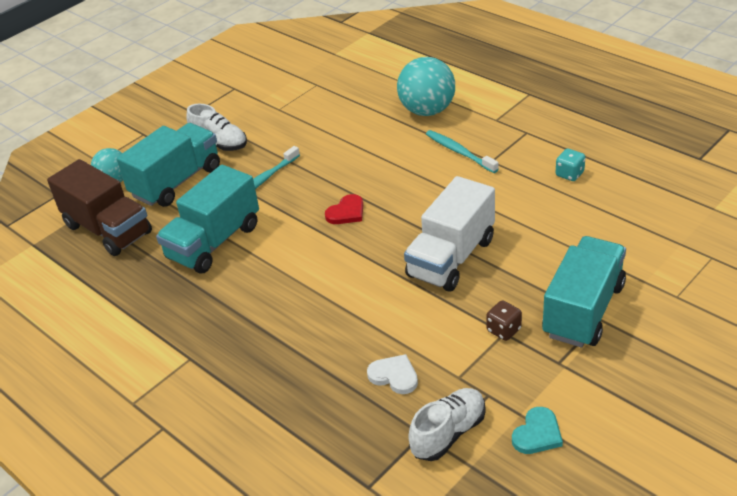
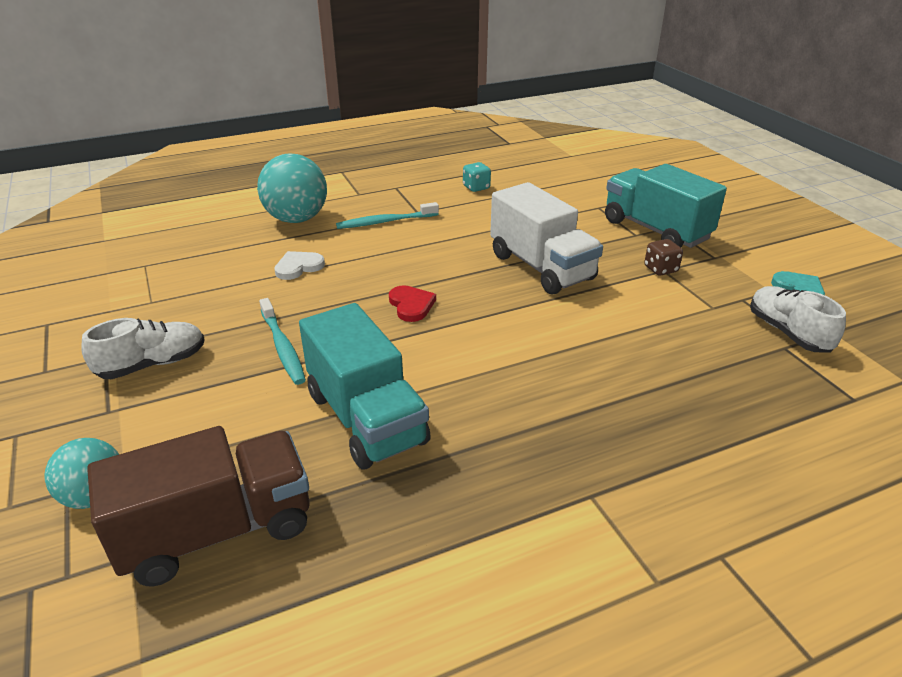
camera: 70 degrees left, 5 degrees down
turquoise truck [117,123,220,207] -> none
white heart [367,354,418,394] -> white heart moved to [274,251,325,280]

